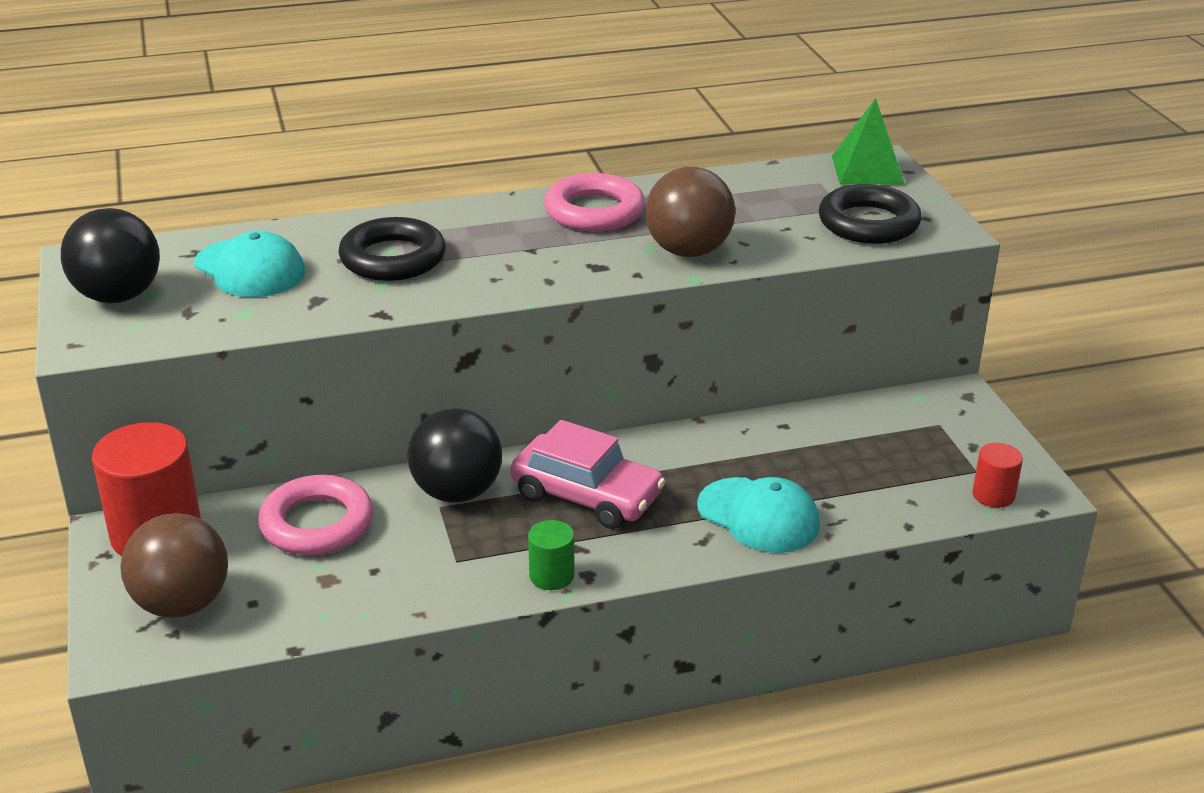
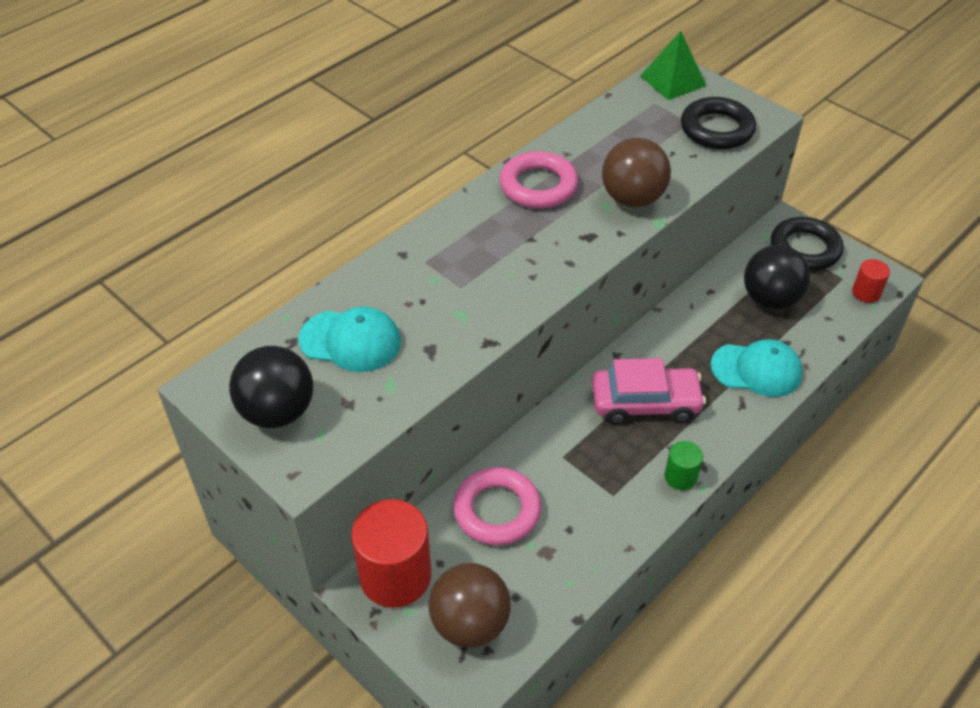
camera: 30 degrees left, 15 degrees up
black ring [339,217,446,281] -> black ring moved to [771,217,844,271]
black ball [407,408,502,502] -> black ball moved to [744,245,810,309]

